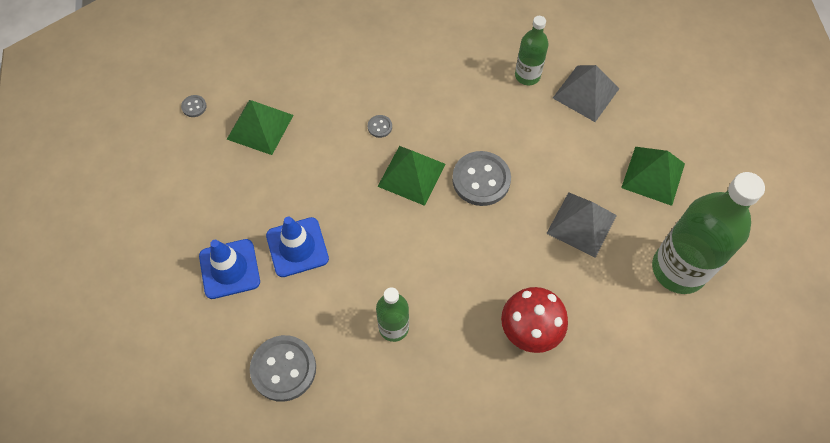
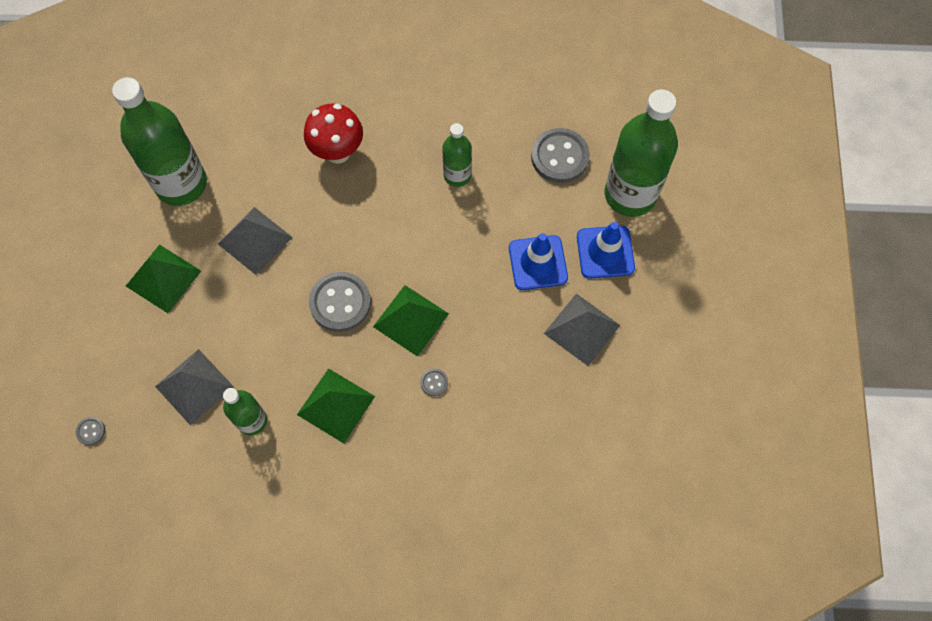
camera: 170 degrees left, 5 degrees up
grey button [181,95,207,117] -> grey button moved to [76,417,105,445]
green pyramid [227,100,294,155] -> green pyramid moved to [297,368,375,443]
none -> grey pyramid [544,294,620,366]
none -> green bottle [605,89,678,217]

